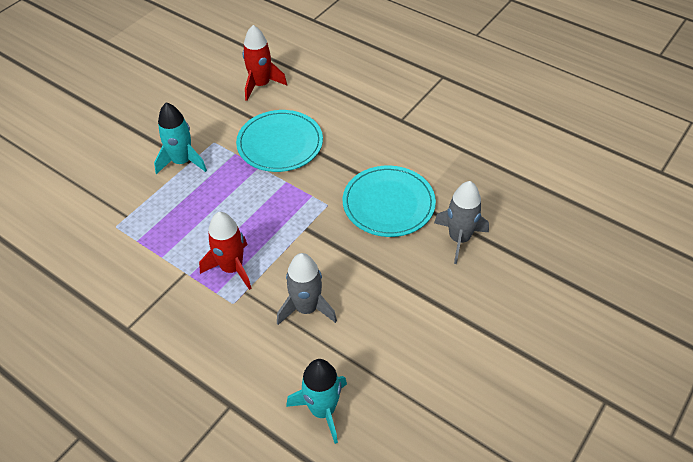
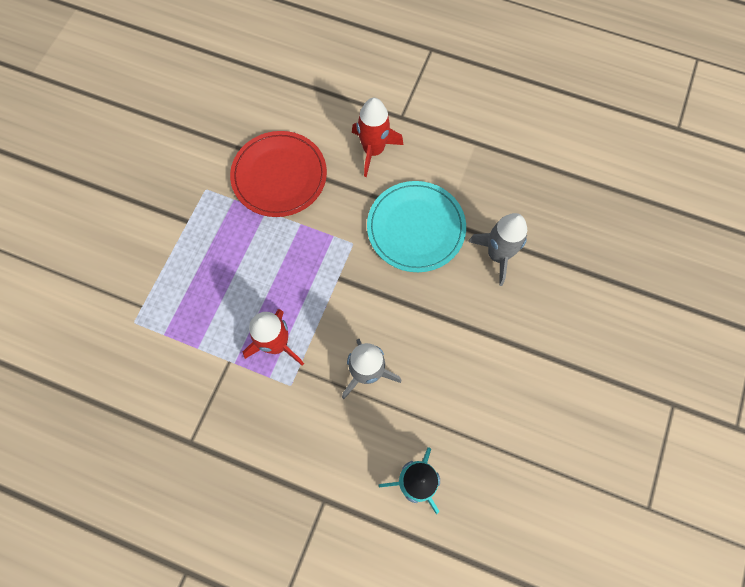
camera: 15 degrees left, 20 degrees up
turquoise rocket [154,102,207,174] -> none
turquoise plate [236,110,323,172] -> red plate [230,131,327,217]
red rocket [243,25,287,101] -> red rocket moved to [352,98,404,177]

